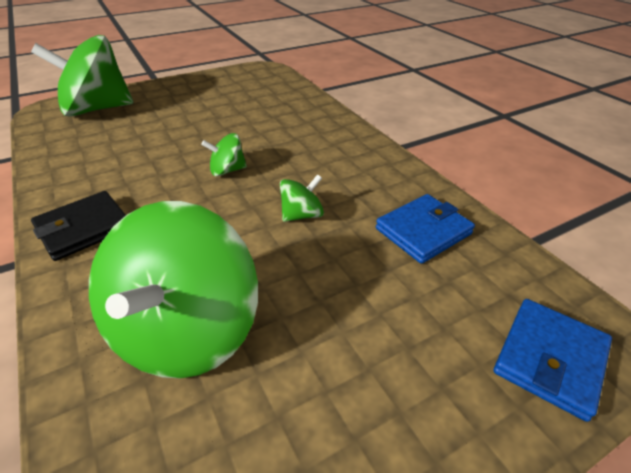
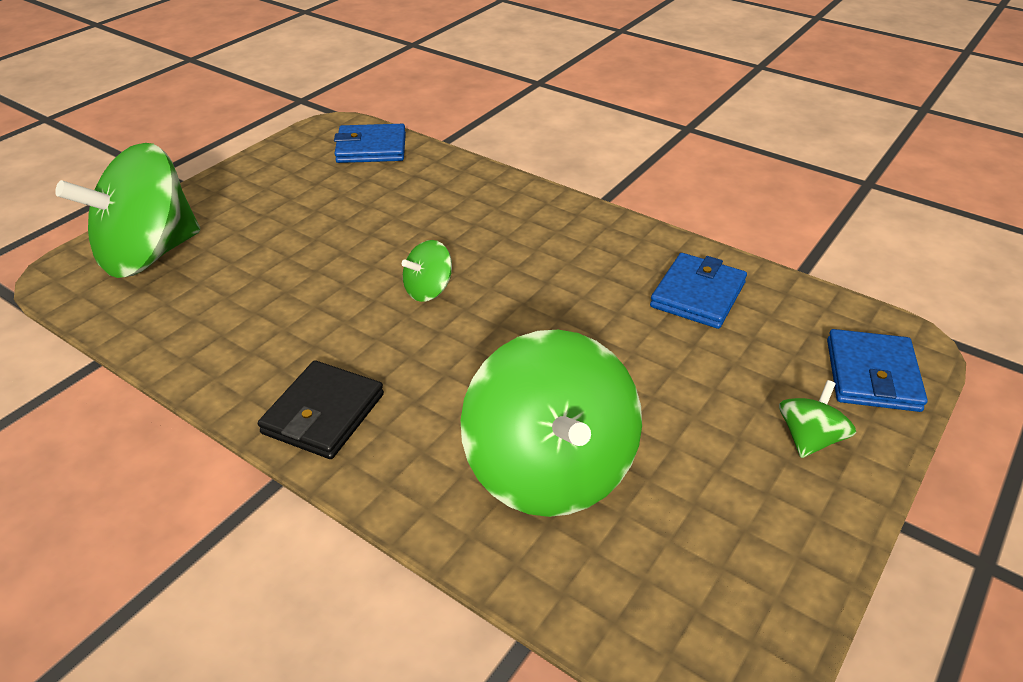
camera: 25 degrees left, 0 degrees up
green spinning top [280,174,324,222] -> green spinning top moved to [779,380,856,458]
none -> blue wallet [334,124,406,163]

